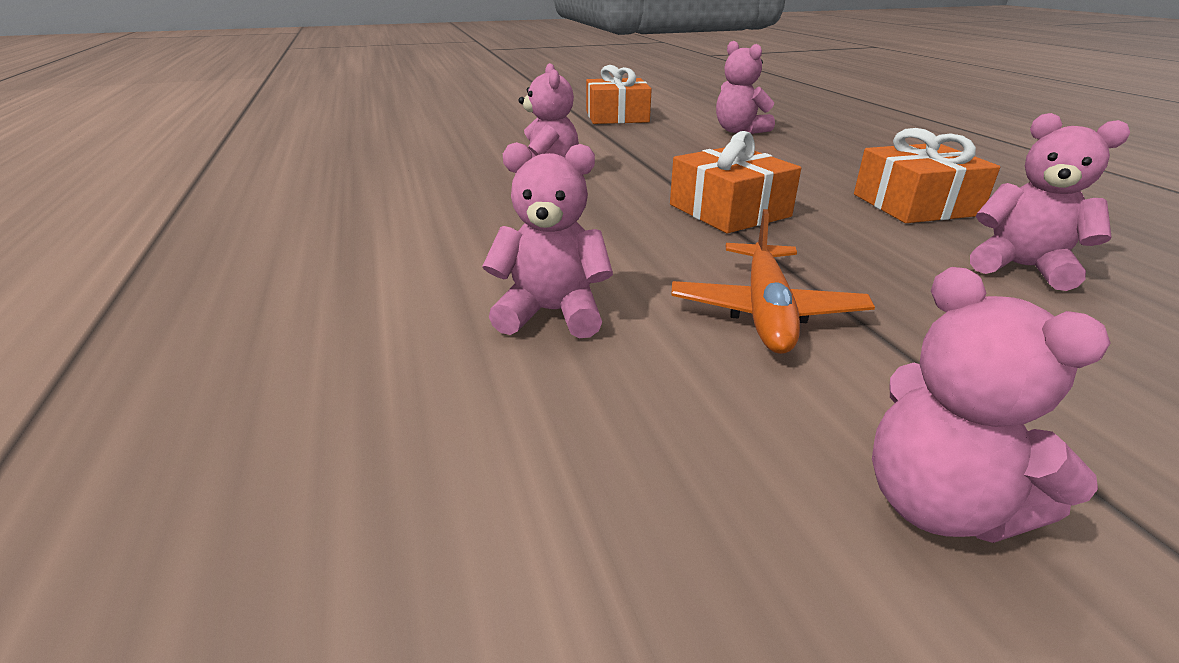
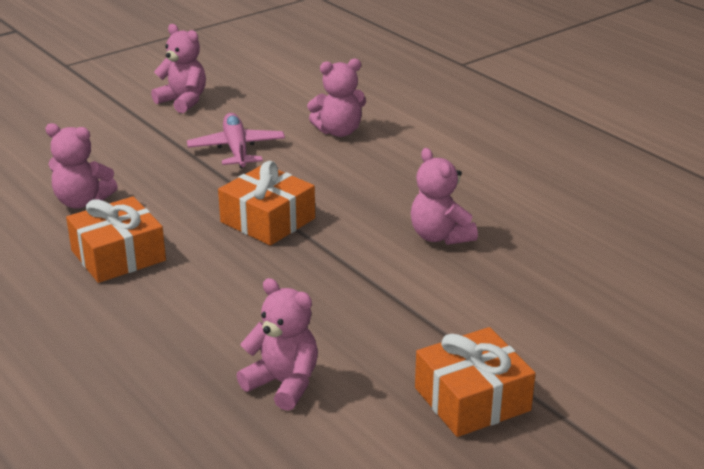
camera: 160 degrees right, 0 degrees up
orange plane [671,209,875,354] -> pink plane [187,113,285,168]

